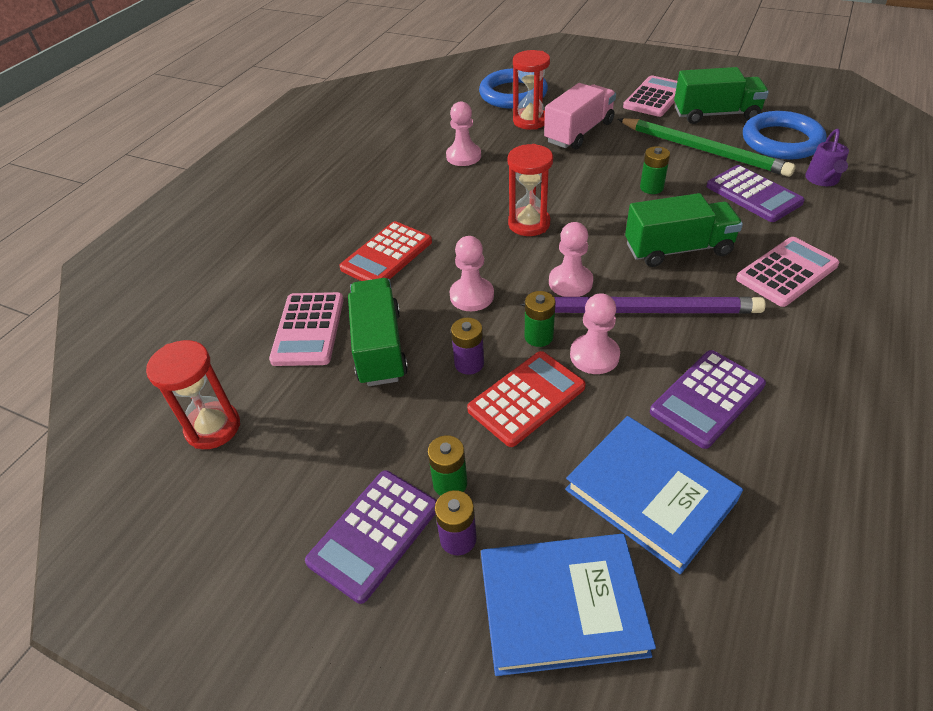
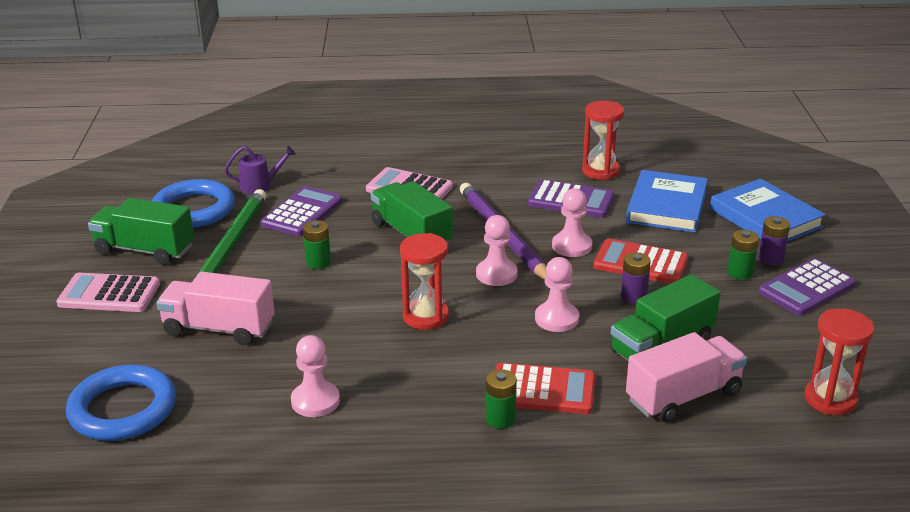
camera: 120 degrees left, 15 degrees down
pink calculator [269,292,344,366] -> pink truck [626,332,747,422]
purple calculator [305,471,437,604] -> purple calculator turned 135 degrees clockwise [758,258,856,315]
red hourglass [513,50,550,130] -> red hourglass moved to [582,101,625,180]
green battery [525,291,555,347] -> green battery moved to [485,369,517,429]
green truck [674,67,769,124] -> green truck turned 45 degrees counterclockwise [88,198,194,265]

